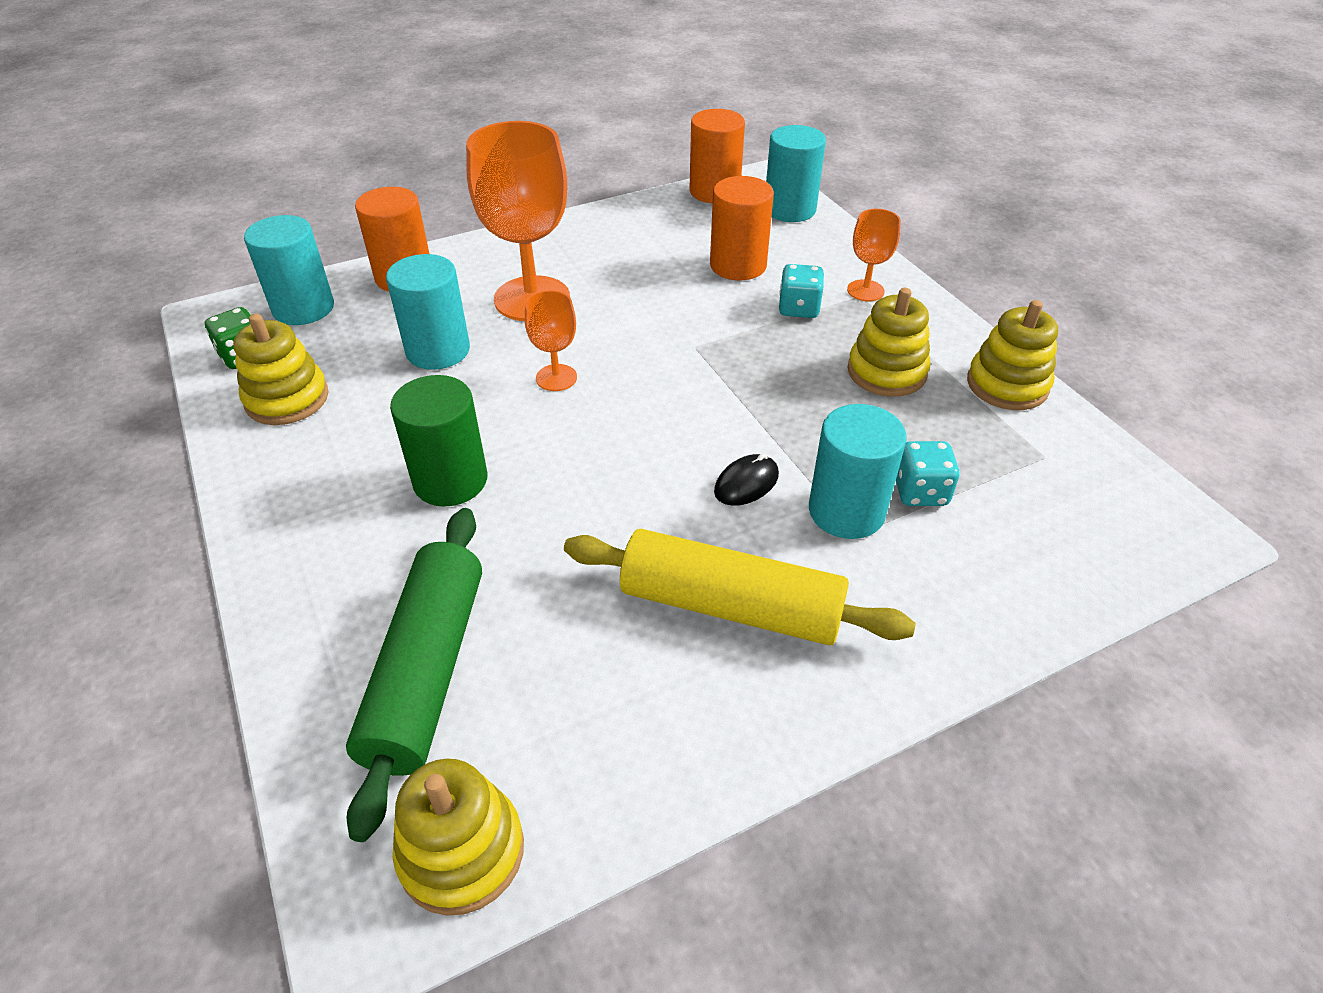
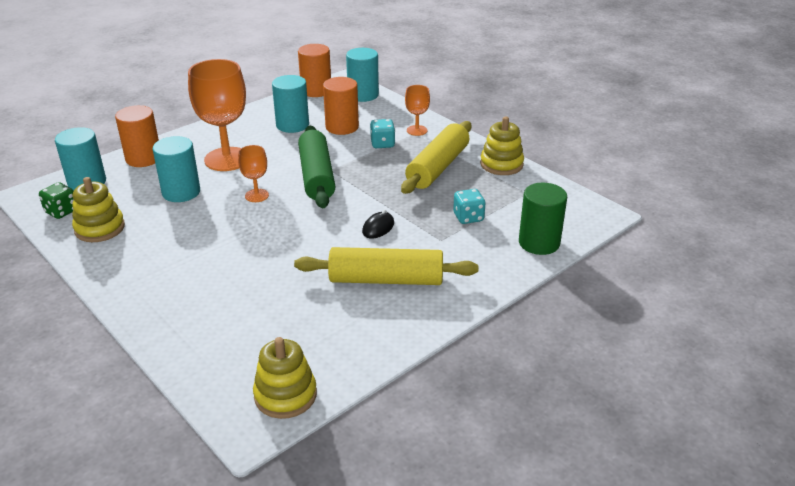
camera: 15 degrees left, 10 degrees down
green rolling pin [346,508,482,842] -> green rolling pin moved to [298,126,335,208]
green cylinder [390,375,487,507] -> green cylinder moved to [519,183,567,255]
turquoise cylinder [809,404,907,539] -> turquoise cylinder moved to [272,75,309,133]
yellow stacking toy [848,288,930,397] -> yellow rolling pin [401,121,471,194]

